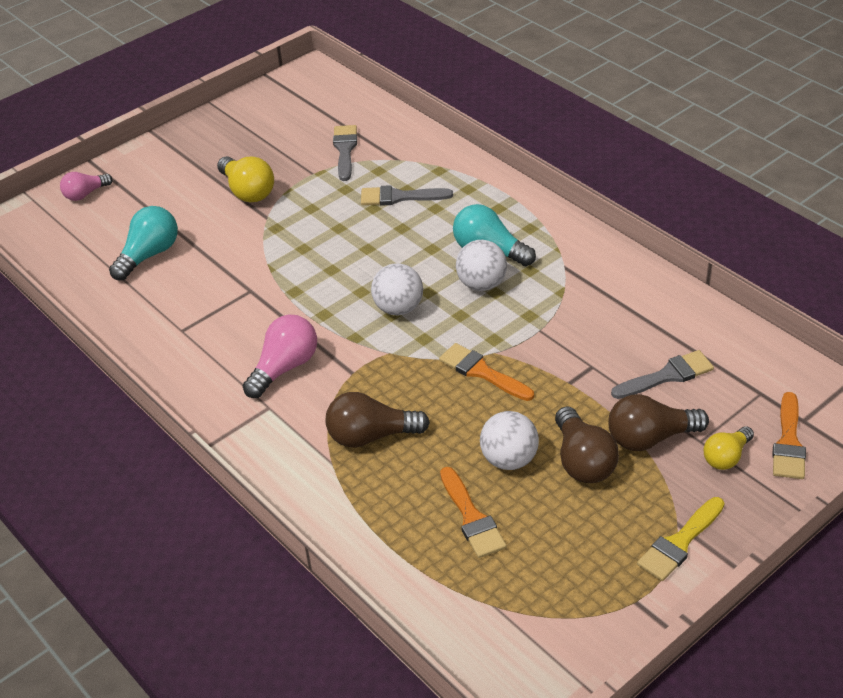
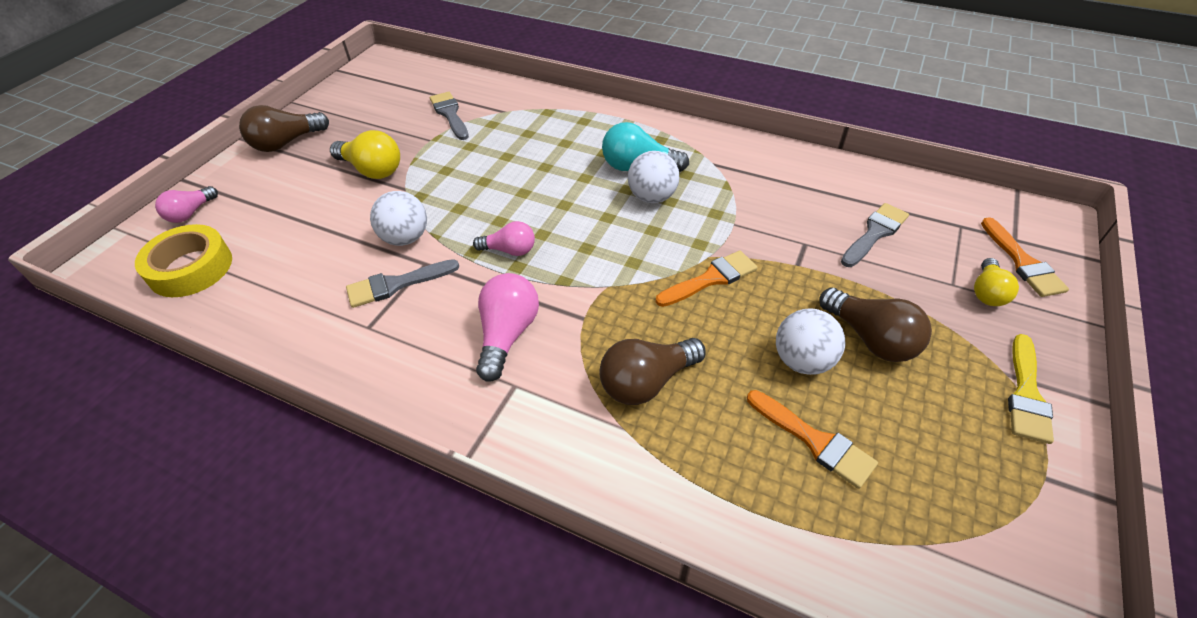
camera: 25 degrees left, 5 degrees up
turquoise light bulb [109,206,178,281] -> none
grey brush [361,185,453,206] -> grey brush moved to [346,259,459,308]
white ball [371,263,423,315] -> white ball moved to [370,191,427,246]
orange brush [439,343,534,401] -> orange brush turned 135 degrees clockwise [656,250,757,307]
brown light bulb [608,394,709,451] -> brown light bulb moved to [239,105,329,152]
none -> yellow tape [135,224,232,297]
none -> pink light bulb [473,221,535,256]

